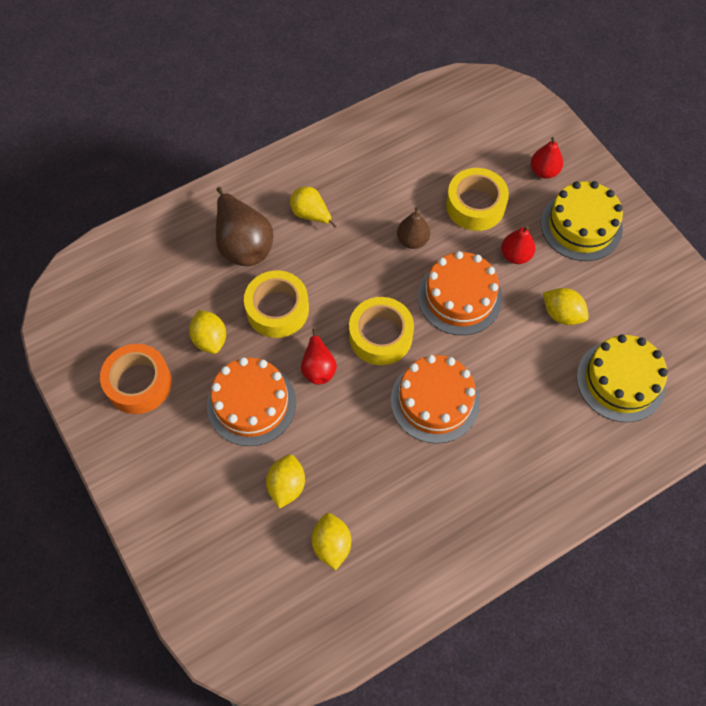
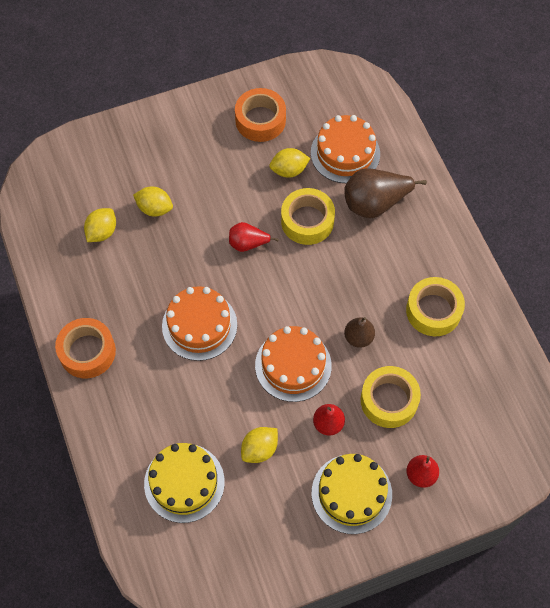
camera: 100 degrees right, 0 degrees up
orange cake [207,357,296,446] -> orange cake moved to [311,115,380,183]
yellow pear [290,187,337,228] -> none
yellow lemon [312,513,351,570] -> yellow lemon turned 60 degrees counterclockwise [84,208,116,242]
yellow tape [349,297,414,365] -> yellow tape moved to [406,277,465,336]
none -> orange tape [55,318,116,378]

